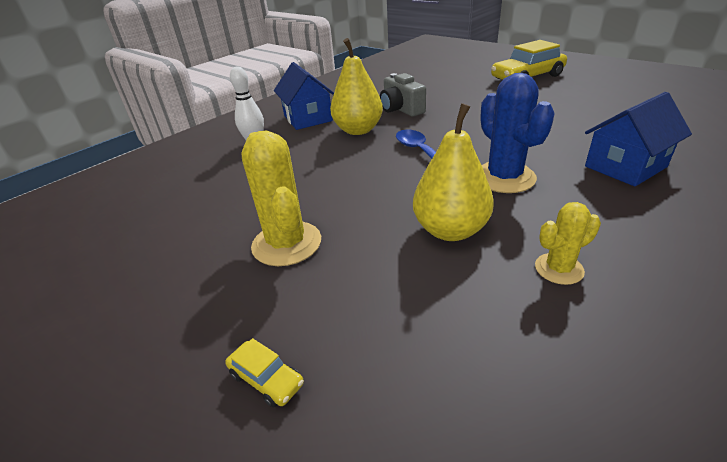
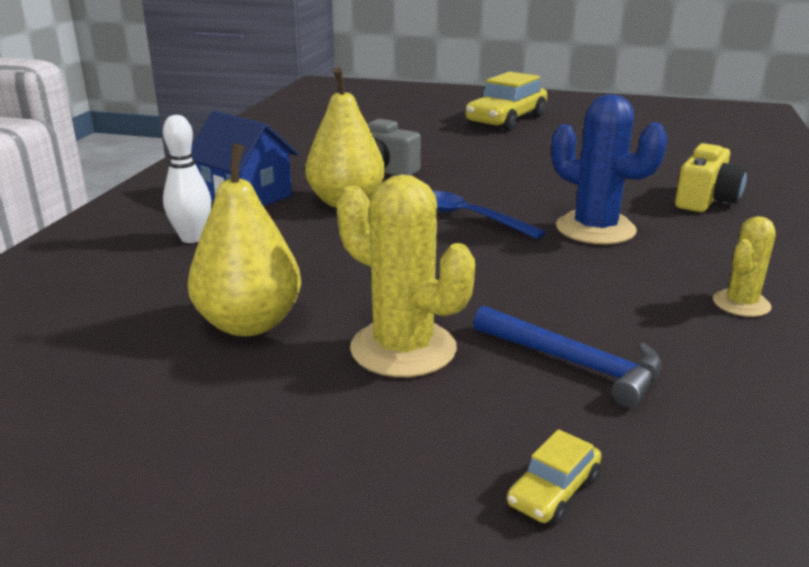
camera: 30 degrees left, 10 degrees down
yellow car [225,338,304,408] -> yellow car turned 120 degrees clockwise [507,429,601,524]
yellow pear [413,103,494,241] -> yellow pear moved to [188,143,301,337]
blue house [585,92,692,186] -> yellow camera [675,143,747,212]
none -> blue hammer [473,305,662,408]

